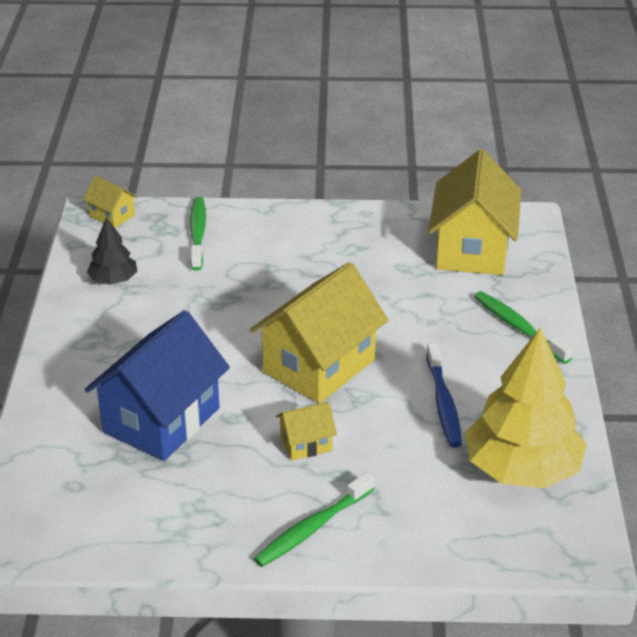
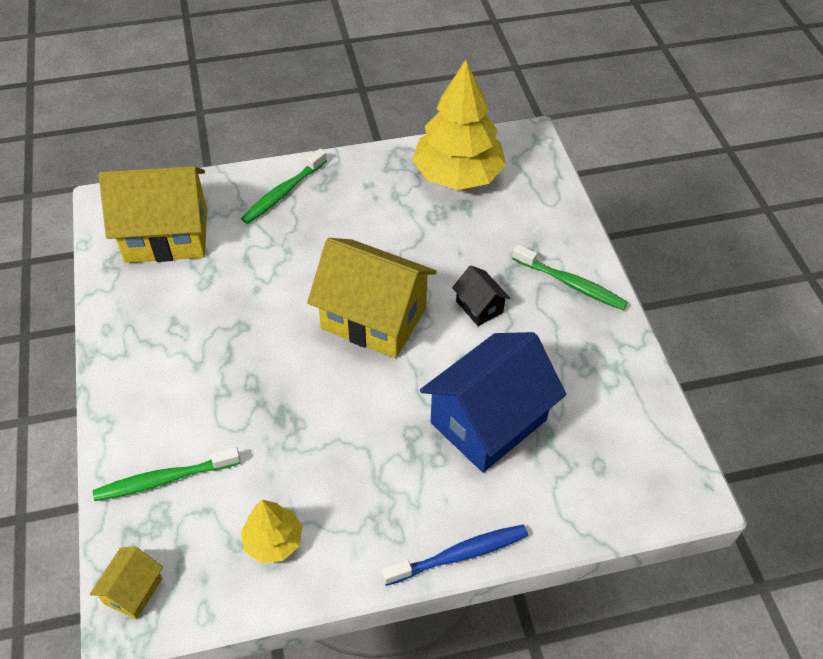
camera: 105 degrees left, 15 degrees up
blue house [84,310,230,461] -> blue house turned 60 degrees counterclockwise [420,332,566,473]
black tree [87,217,137,285] -> yellow tree [241,500,302,563]
yellow house [276,402,337,461] -> black house [452,265,511,326]
blue toothbrush [426,343,462,447] -> blue toothbrush moved to [381,525,528,586]

